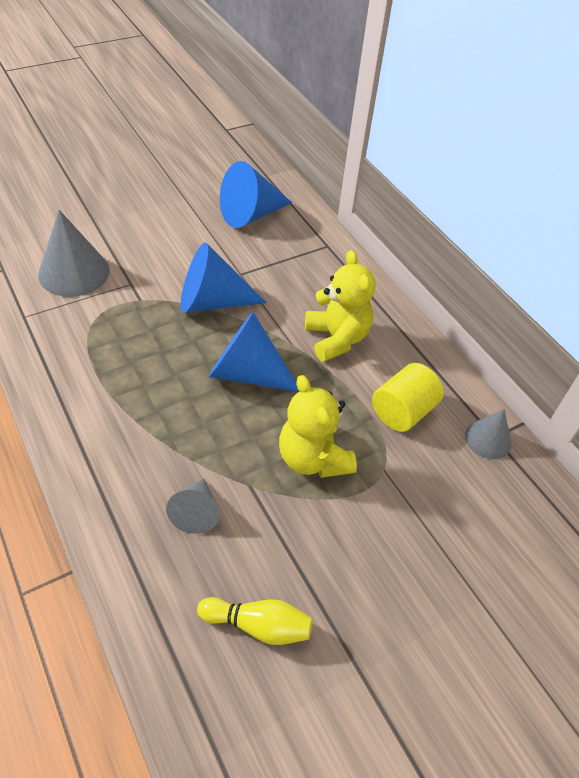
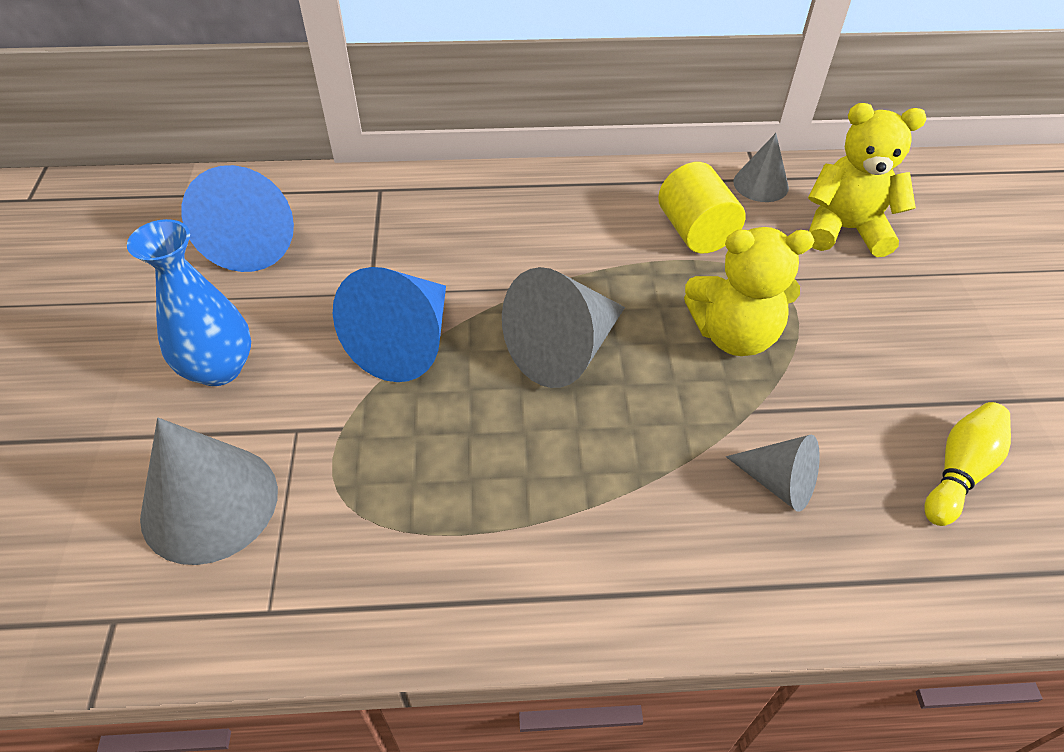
camera: 60 degrees left, 0 degrees up
blue cone [209,312,299,392] -> grey cone [502,267,625,388]
yellow teddy bear [305,250,375,362] -> yellow teddy bear moved to [808,103,927,257]
none -> blue vase [127,219,251,386]

